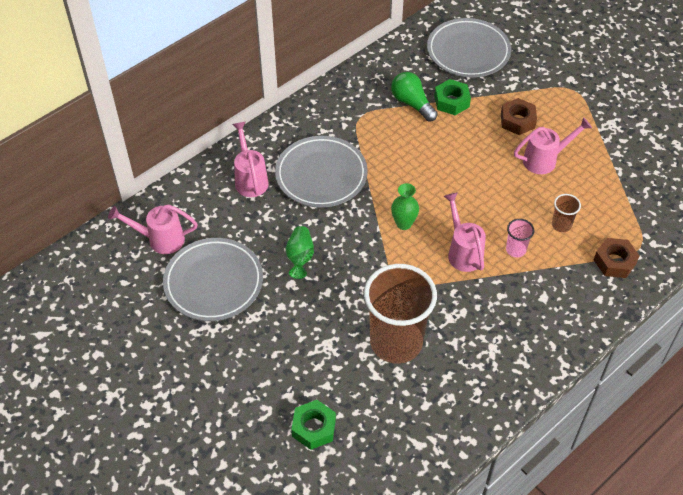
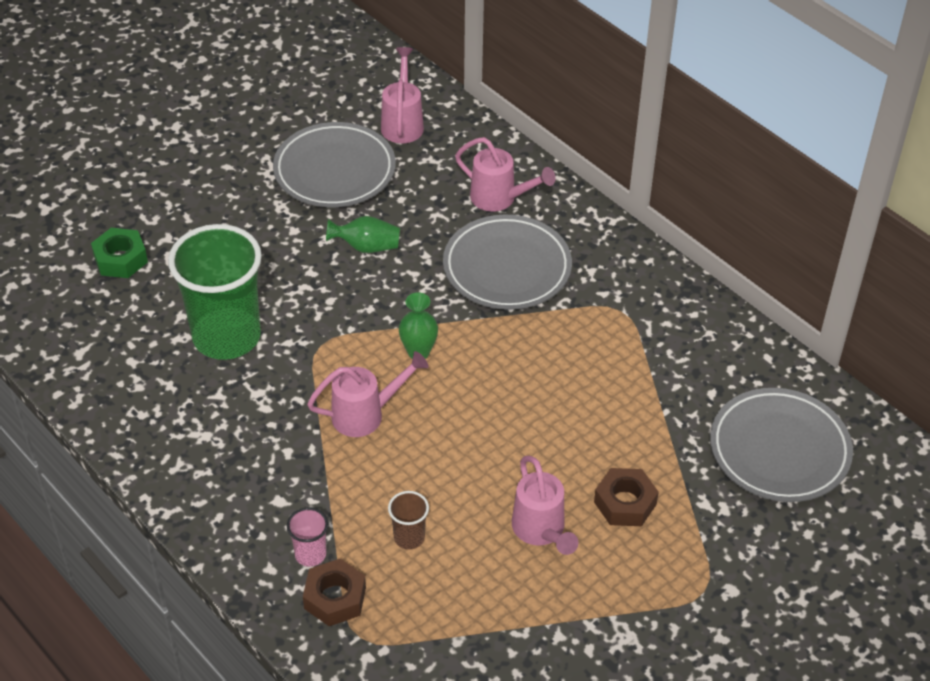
camera: 90 degrees right, 5 degrees down
pink watering can [232,122,269,197] -> pink watering can turned 45 degrees clockwise [455,137,556,211]
brown cup [364,264,437,364] -> green cup [168,224,262,360]
green light bulb [391,72,438,122] -> none
green nut [434,79,471,115] -> none
pink cup [506,219,534,258] -> pink cup moved to [287,507,328,567]

